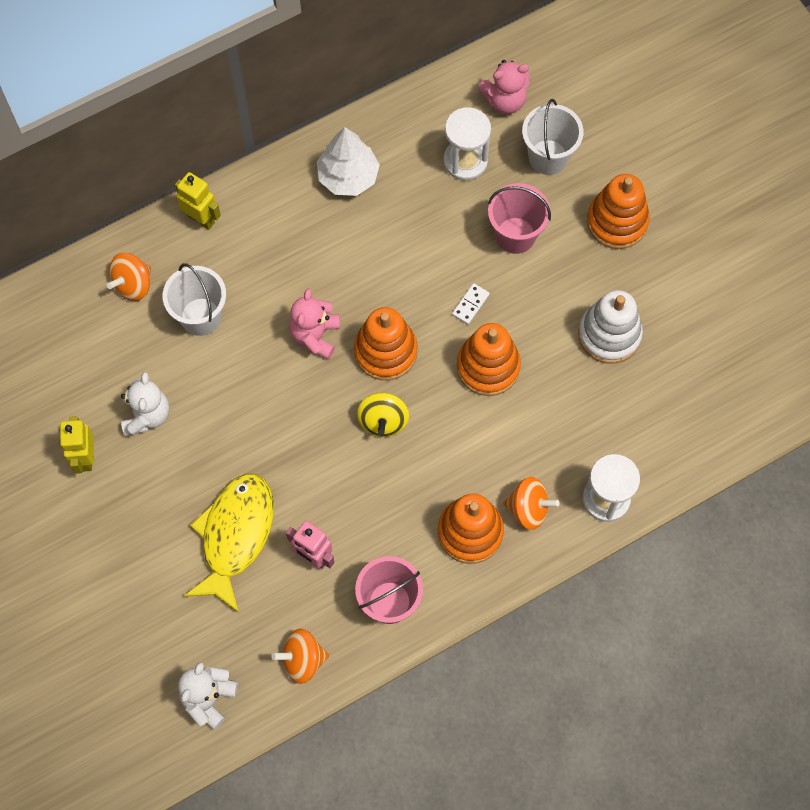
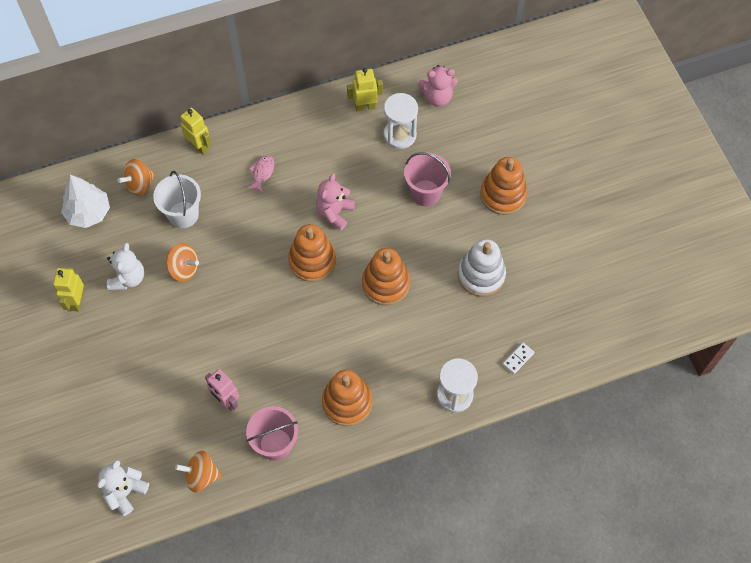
camera: 10 degrees right, 5 degrees down
yellow fish [184,474,274,613] -> none
pink teddy bear [289,289,340,359] -> pink teddy bear moved to [316,173,355,230]
white tree [317,127,380,196] -> white tree moved to [61,175,110,228]
yellow spinning top [357,392,409,437] -> none
white domino [452,283,490,325] -> white domino moved to [503,343,535,374]
orange spinning top [503,477,559,530] -> orange spinning top moved to [166,243,199,282]
white bucket [522,99,584,175] -> none
none -> pink fish [247,155,274,193]
none -> yellow robot [347,68,383,111]

